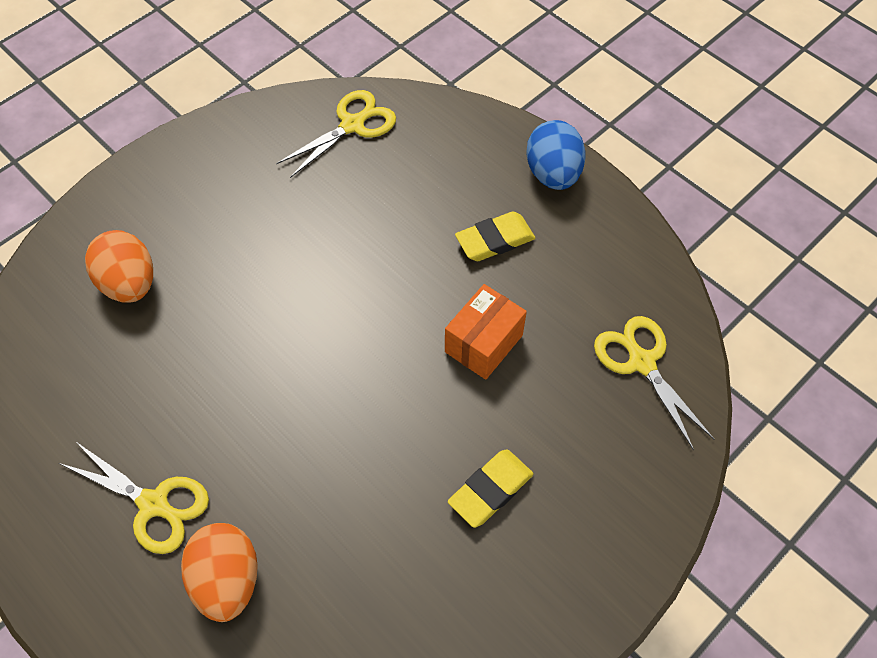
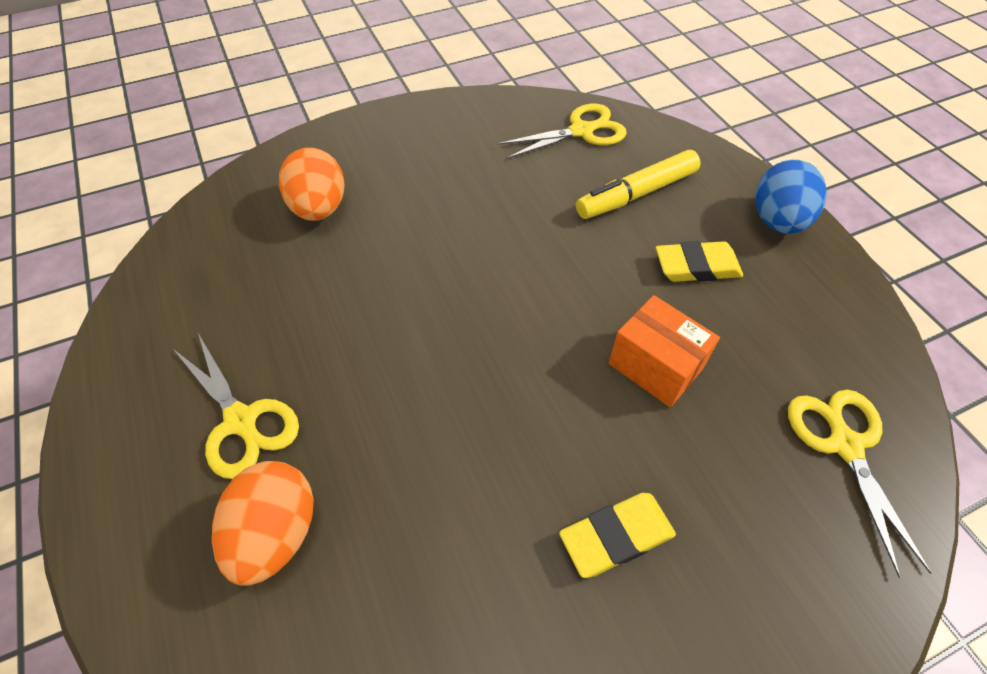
camera: 20 degrees right, 5 degrees down
orange box [445,284,527,380] -> orange box turned 75 degrees clockwise [609,295,720,407]
none -> yellow marker [576,150,701,219]

